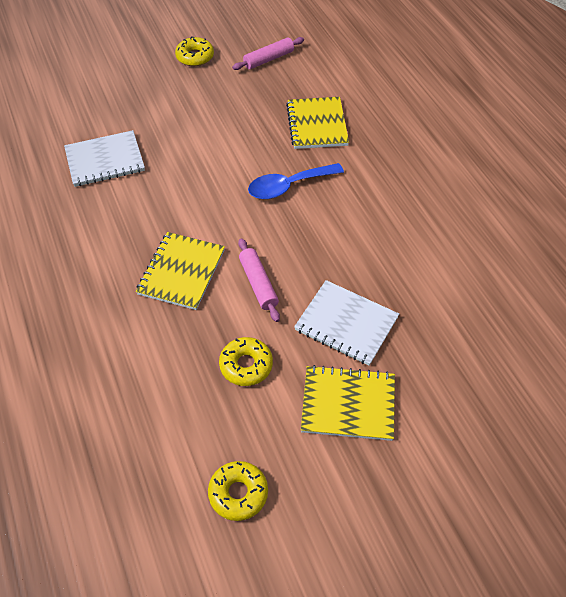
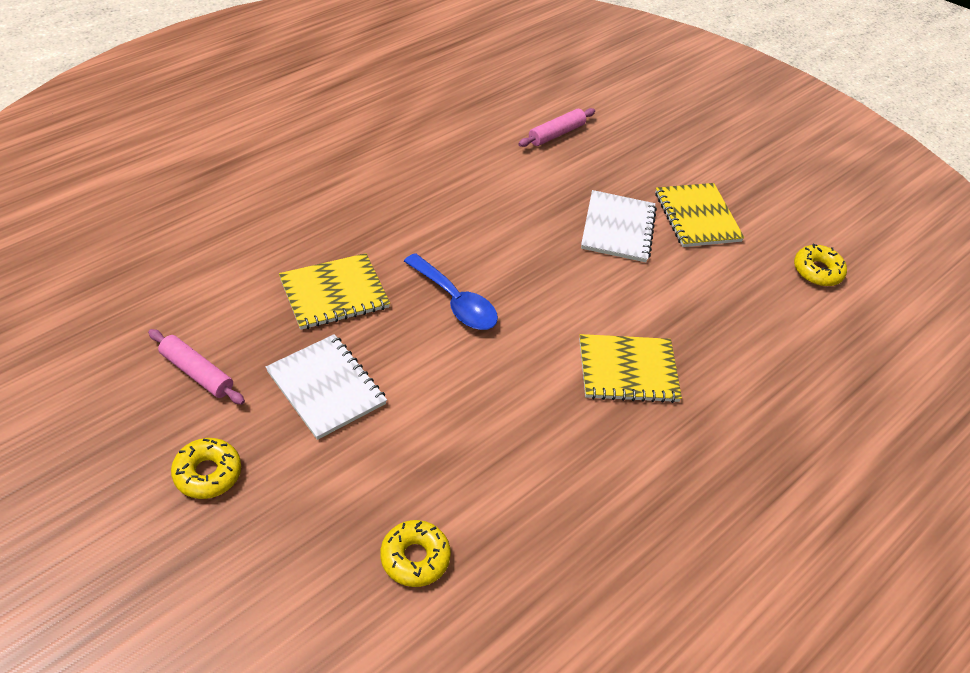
camera: 115 degrees left, 5 degrees down
white notebook [64,130,145,187] -> white notebook moved to [266,334,387,440]
yellow donut [219,337,273,386] -> yellow donut moved to [381,520,451,587]
pink rolling pin [238,238,280,322] -> pink rolling pin moved to [518,108,595,147]

